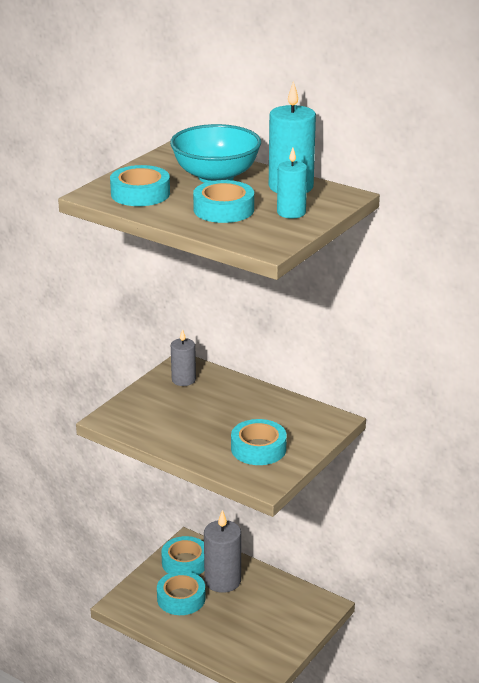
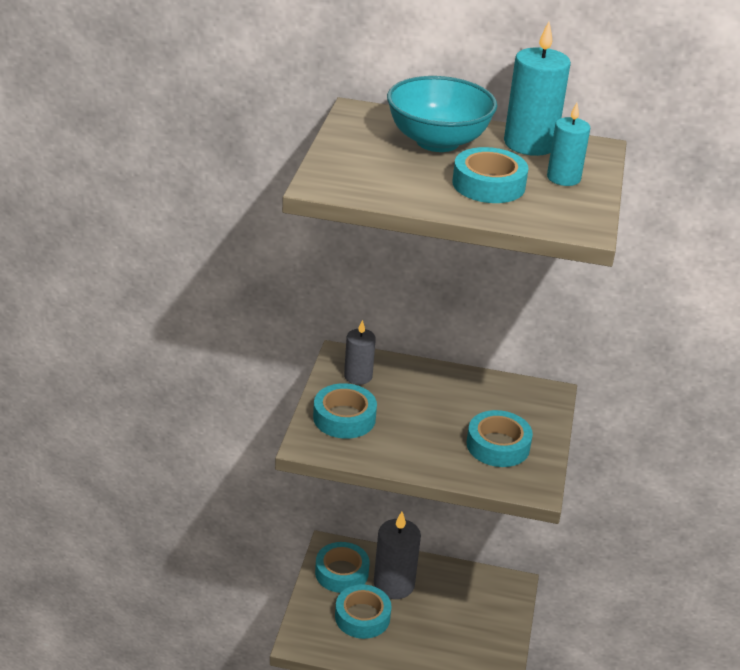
camera: 25 degrees left, 5 degrees up
turquoise tape [110,165,170,206] -> turquoise tape moved to [313,383,377,439]

